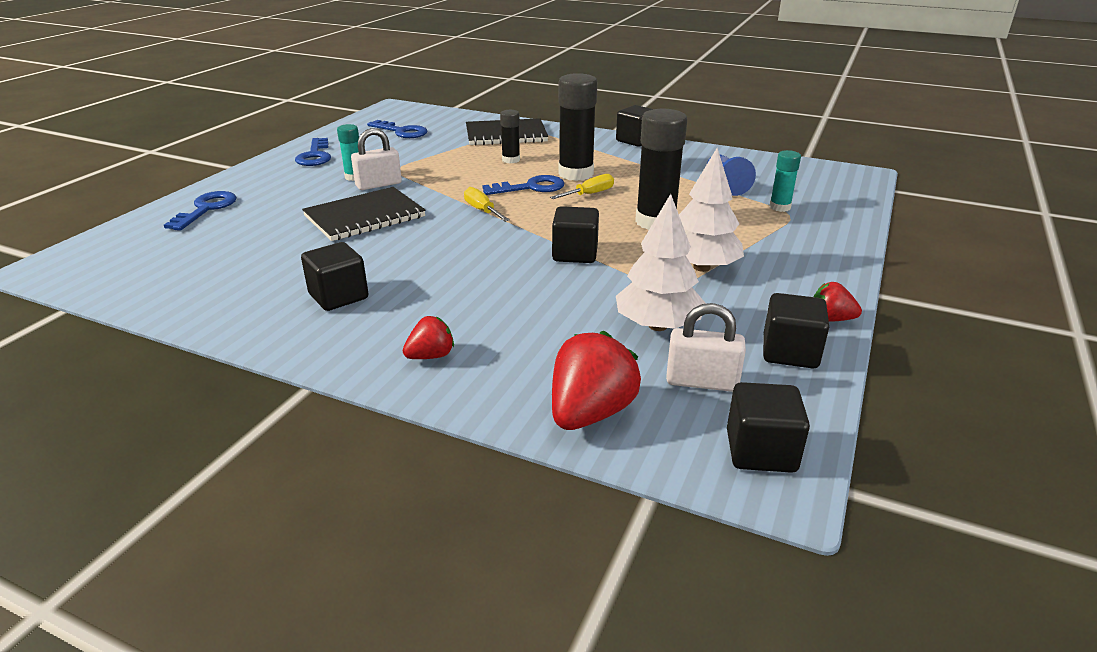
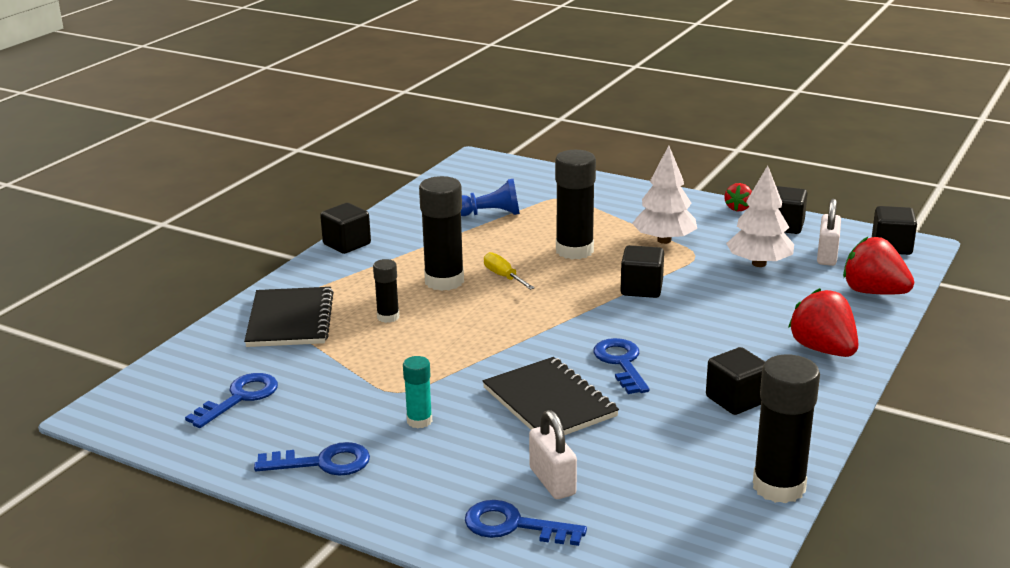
camera: 85 degrees left, 5 degrees down
white padlock [351,128,402,190] -> white padlock moved to [529,410,577,499]
red strawberry [403,316,454,359] -> red strawberry [788,288,859,357], size x1.81
yellow screwdriver [464,187,510,222] -> none
blue key [482,175,565,195] -> blue key moved to [593,338,650,394]
turquoise glue stick [769,150,801,212] -> none
none -> black glue stick [753,354,820,503]

